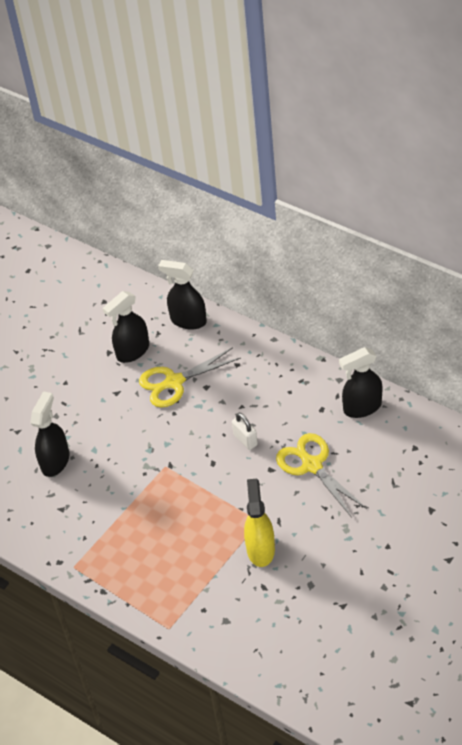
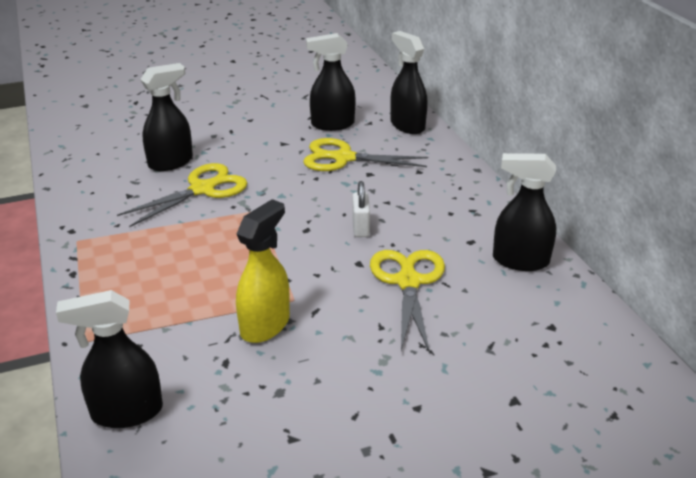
camera: 30 degrees right, 15 degrees down
none -> black spray bottle [56,290,163,428]
none -> yellow scissors [117,163,247,227]

